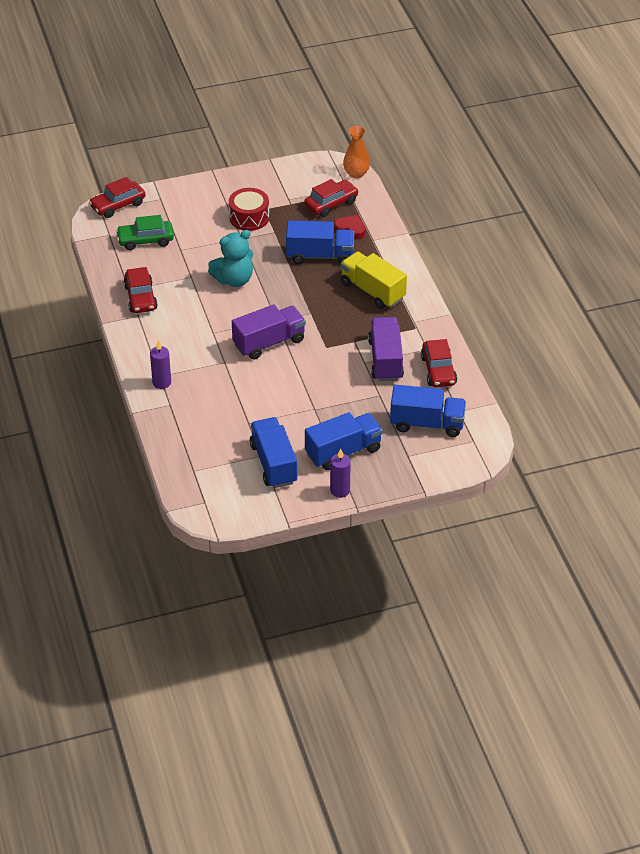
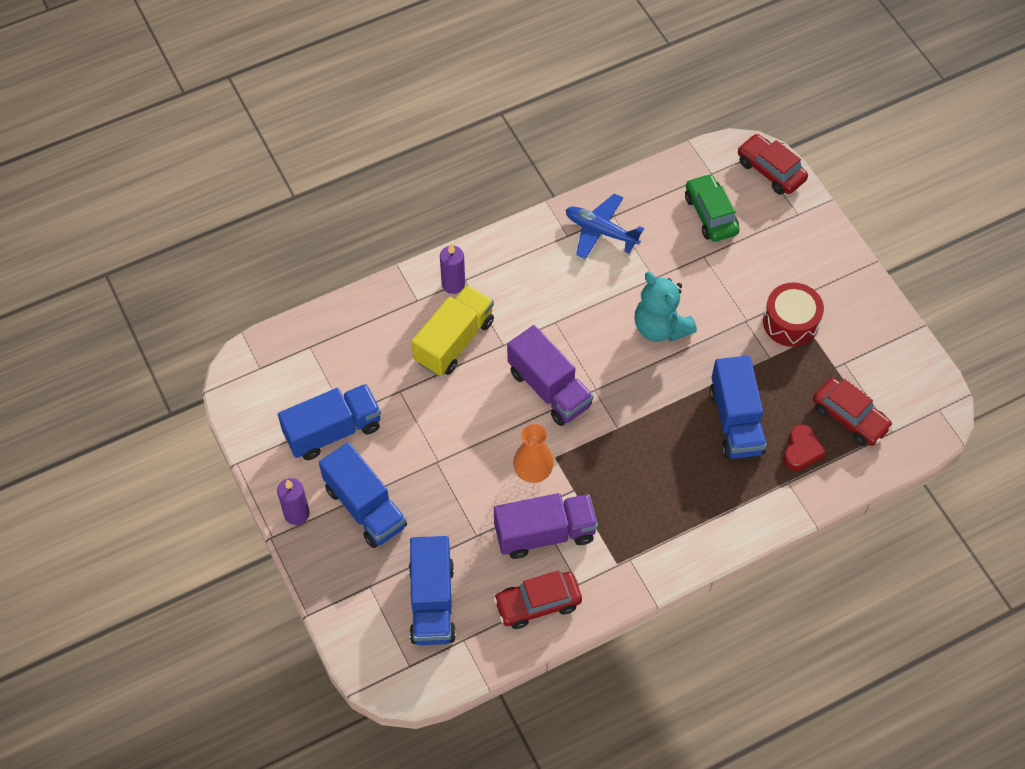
camera: 80 degrees right, 15 degrees up
red car [123,267,158,313] -> blue plane [566,194,644,259]
yellow truck [340,252,407,309] -> yellow truck moved to [412,285,494,376]
orange vase [343,126,370,178] -> orange vase moved to [513,424,554,483]

